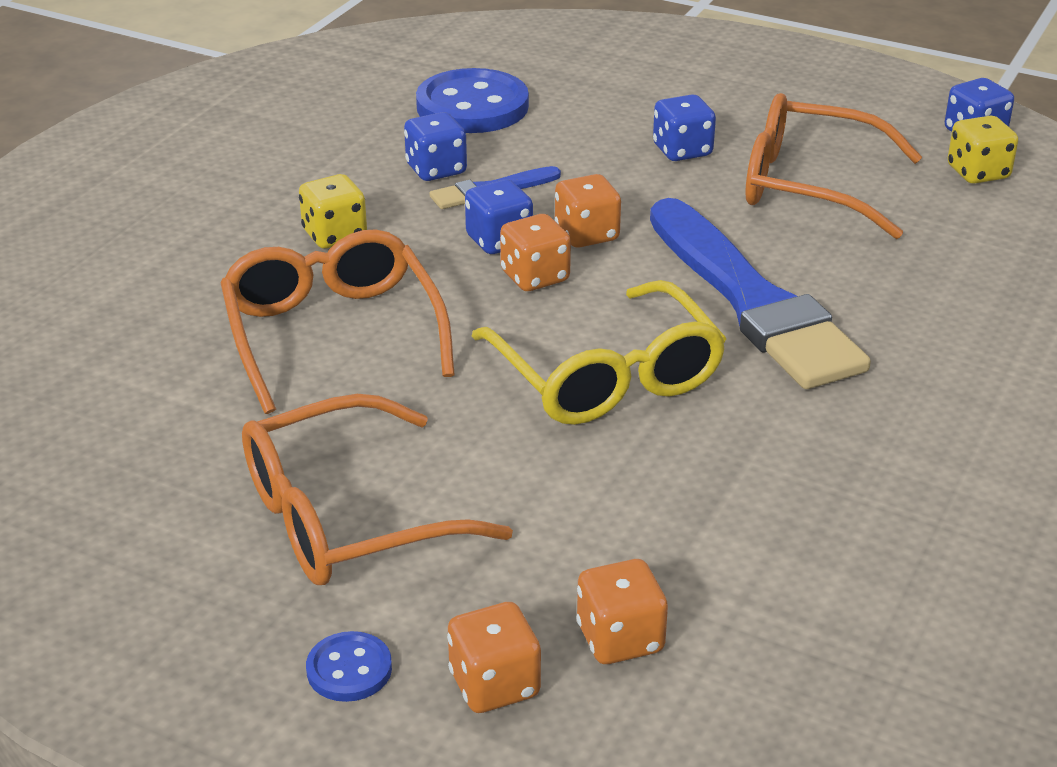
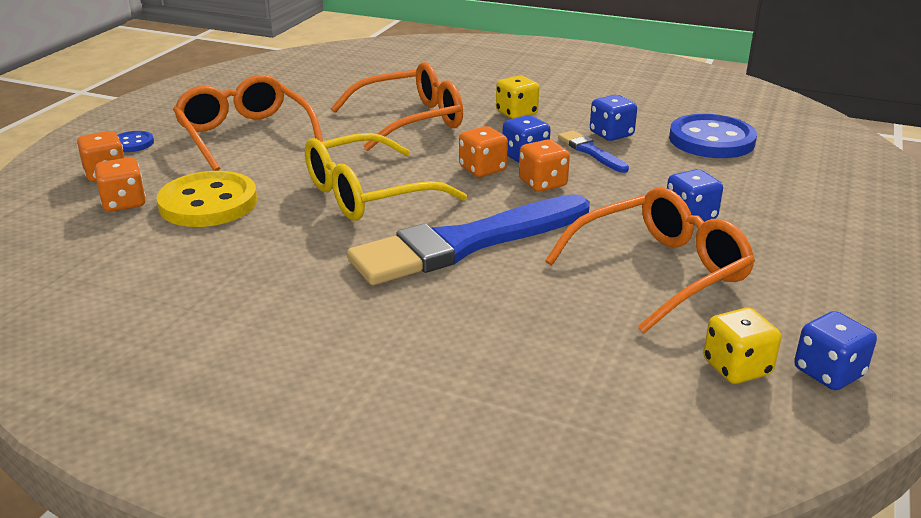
camera: 85 degrees right, 5 degrees down
orange glasses [745,93,922,239] -> orange glasses turned 45 degrees clockwise [545,188,755,333]
none -> yellow button [157,171,257,227]

